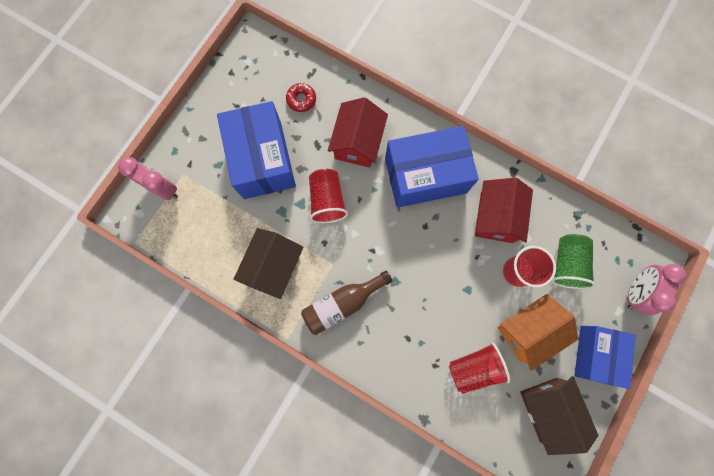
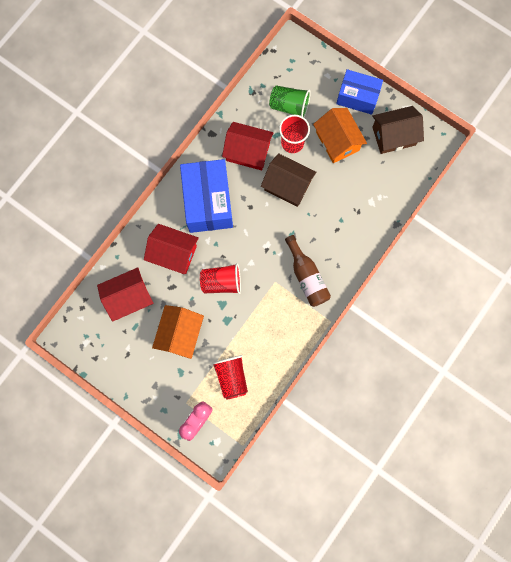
camera: 85 degrees left, 0 degrees up
blue box [217,101,296,199] -> orange house [152,305,204,359]
brown house [234,228,303,299] -> brown house moved to [261,153,316,207]
red donut [286,83,316,112] -> red house [97,267,153,322]
red cup [449,343,510,394] -> red cup moved to [212,355,248,400]
pink clock [628,264,686,315] -> none

